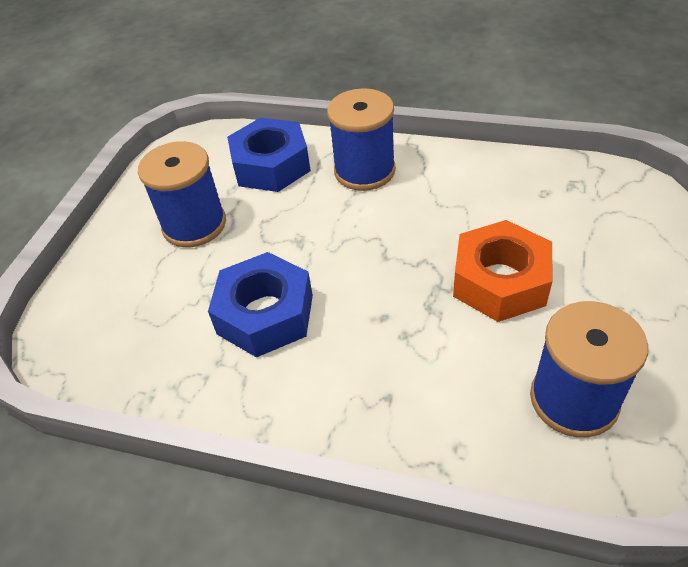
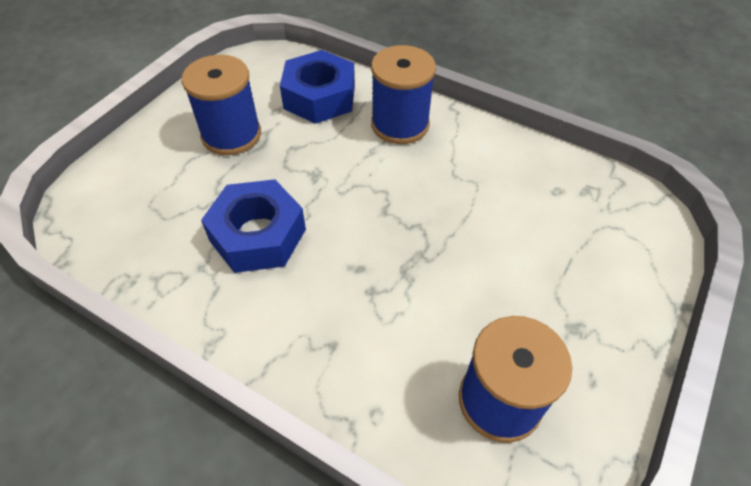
camera: 10 degrees right, 5 degrees up
orange nut [453,220,552,322] -> none

